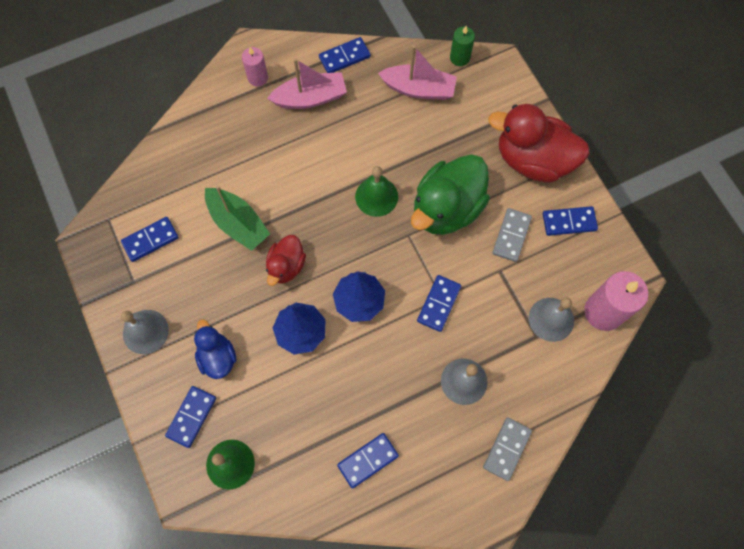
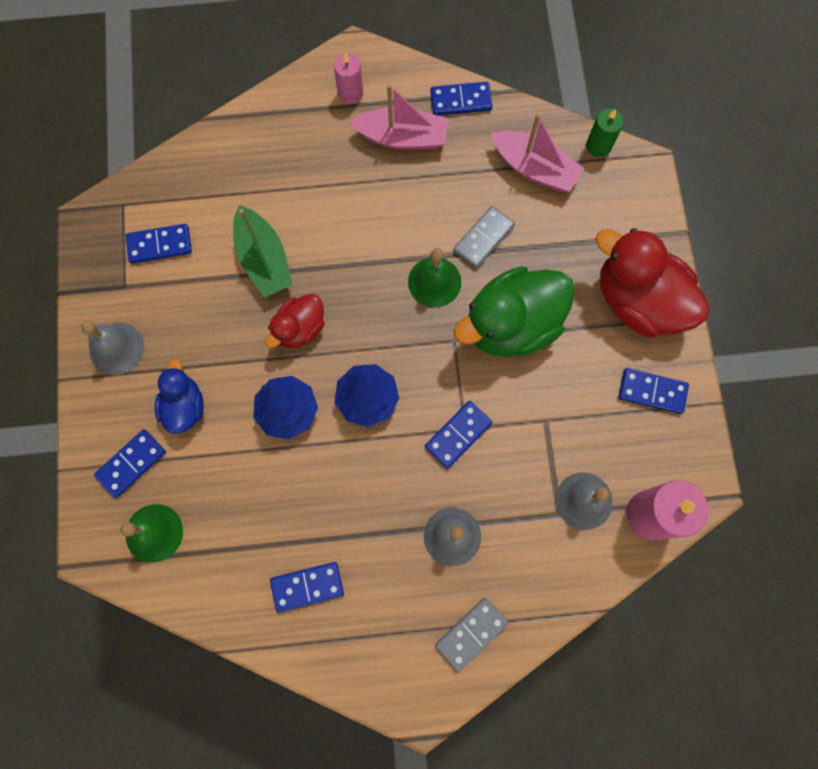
camera: 20 degrees right, 5 degrees up
grey domino [492,208,532,262] -> grey domino moved to [453,206,515,269]

